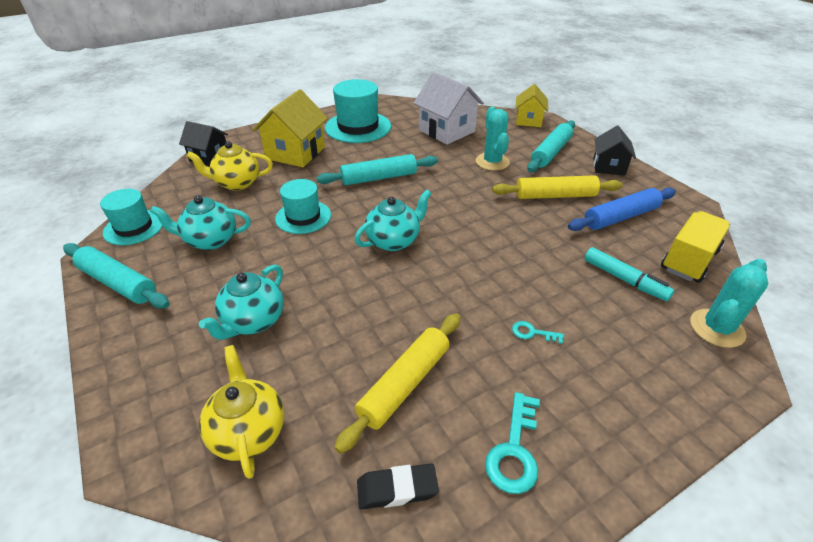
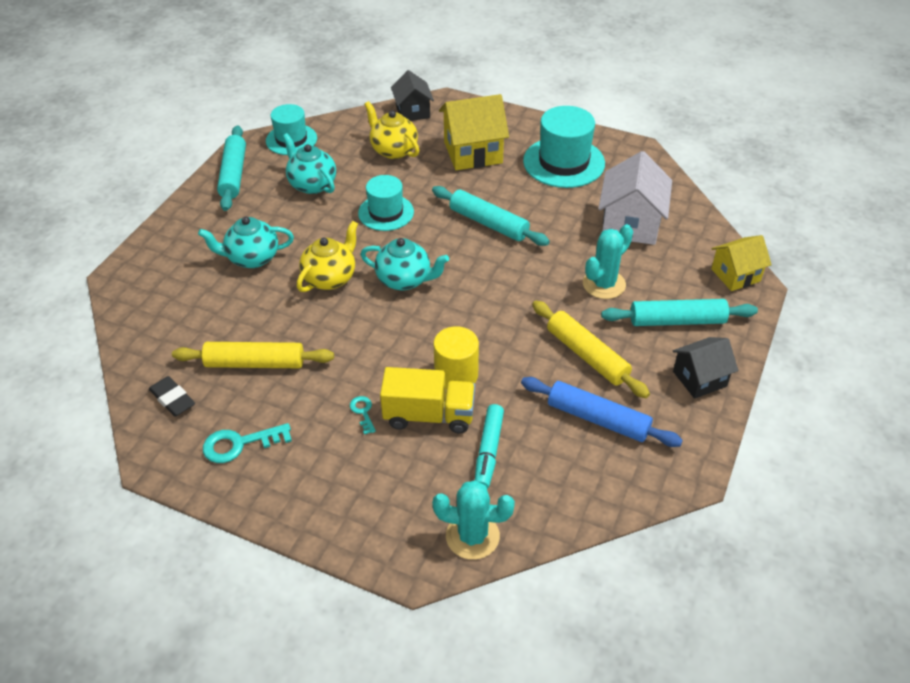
camera: 55 degrees right, 5 degrees up
yellow teapot [199,345,285,479] -> yellow teapot moved to [297,221,358,292]
yellow truck [661,211,730,283] -> yellow truck moved to [380,367,475,433]
none -> yellow cylinder [434,326,479,389]

